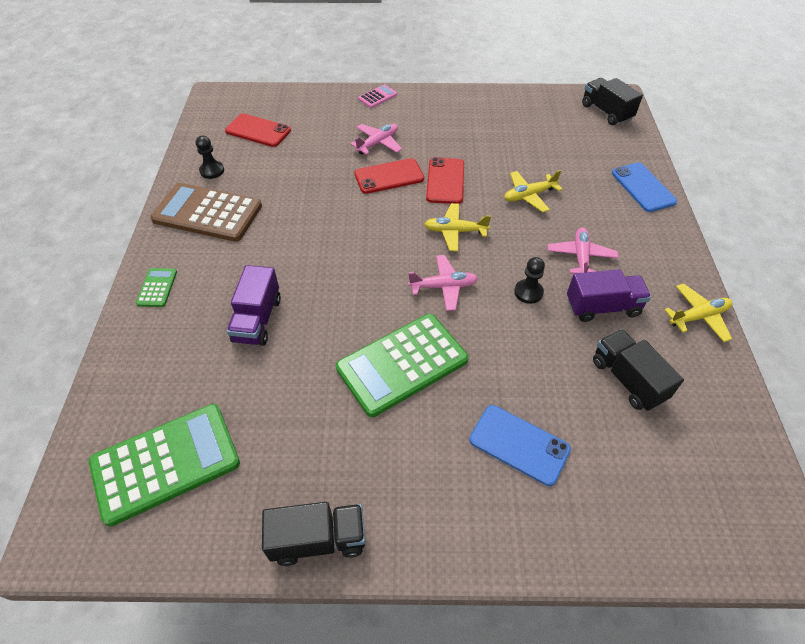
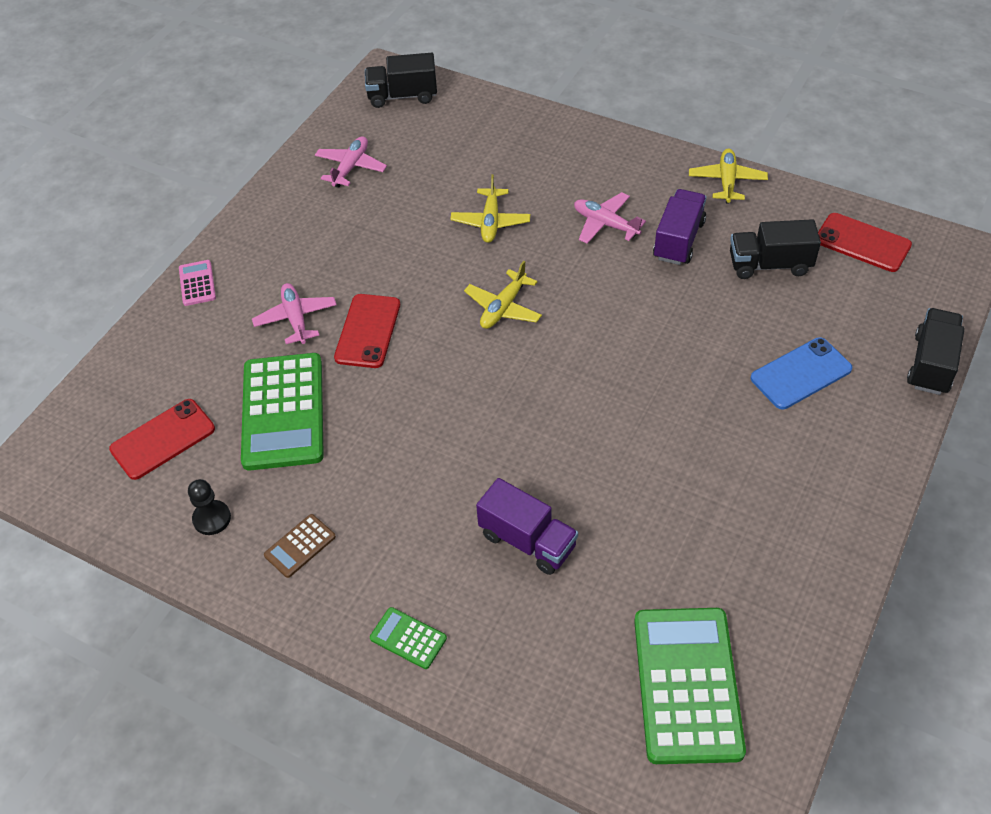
camera: 60 degrees left, 0 degrees up
brown calculator [150,183,262,242] -> brown calculator [264,514,336,578], size x0.45
black truck [262,502,365,566] -> black truck moved to [907,308,965,395]
green calculator [336,314,469,417] -> green calculator moved to [241,353,324,471]
pink plane [408,255,478,311] -> pink plane moved to [315,136,387,188]
red phone [426,157,464,204] -> red phone moved to [818,213,912,272]
black pawn [514,257,545,304] -> none
blue phone [612,162,677,212] -> none

